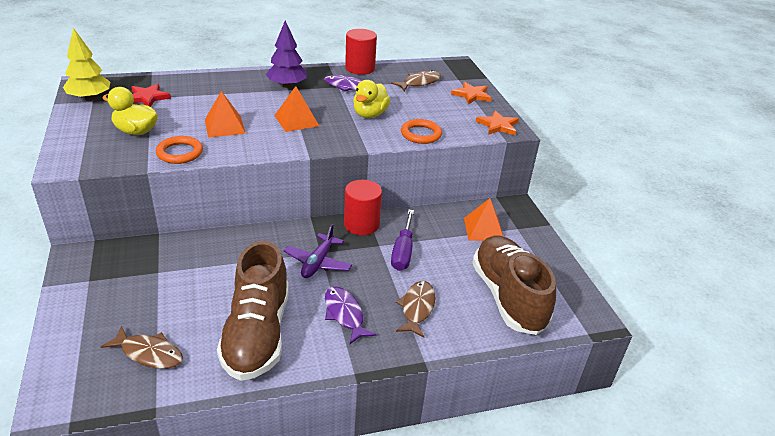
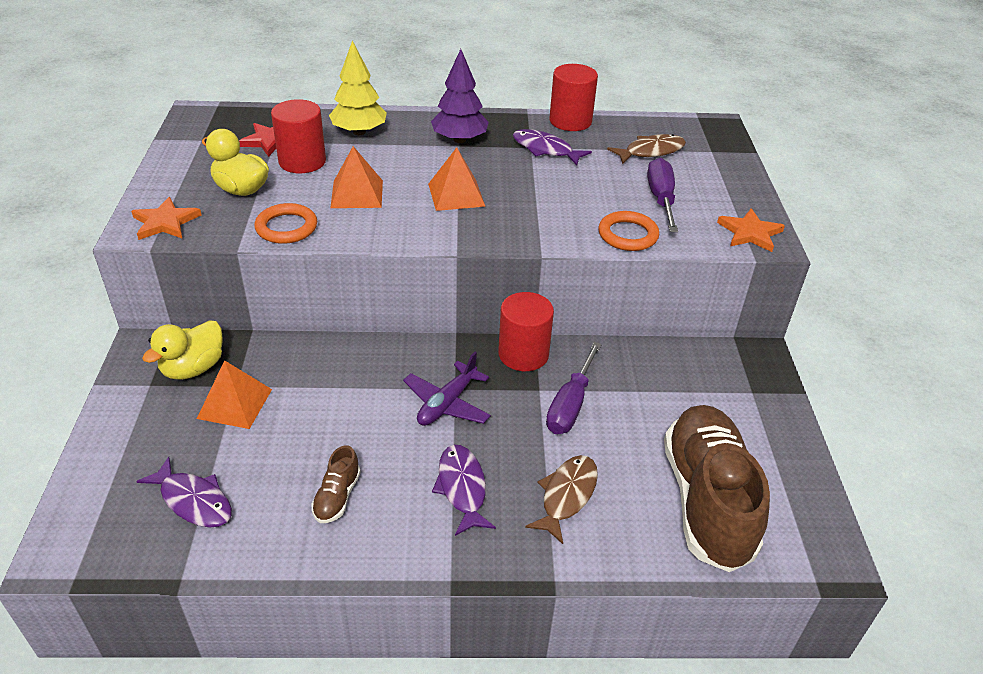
camera: 15 degrees right, 5 degrees up
yellow tree [63,28,110,101] -> yellow tree moved to [329,41,387,135]
brown fish [101,326,183,369] -> purple fish [136,457,232,528]
brown shoe [217,241,289,381] -> brown shoe [311,445,361,523], size x0.41
yellow duck [353,80,390,118] -> yellow duck moved to [142,320,223,380]
orange star [451,82,491,104] -> orange star moved to [131,197,201,240]
orange pyramid [464,198,503,241] -> orange pyramid moved to [197,360,272,429]
none -> red cylinder [271,99,326,173]
none -> purple screwdriver [647,158,678,232]

